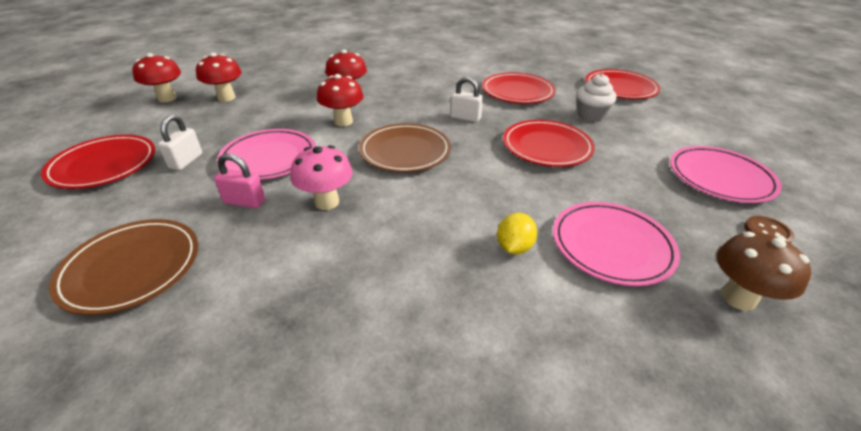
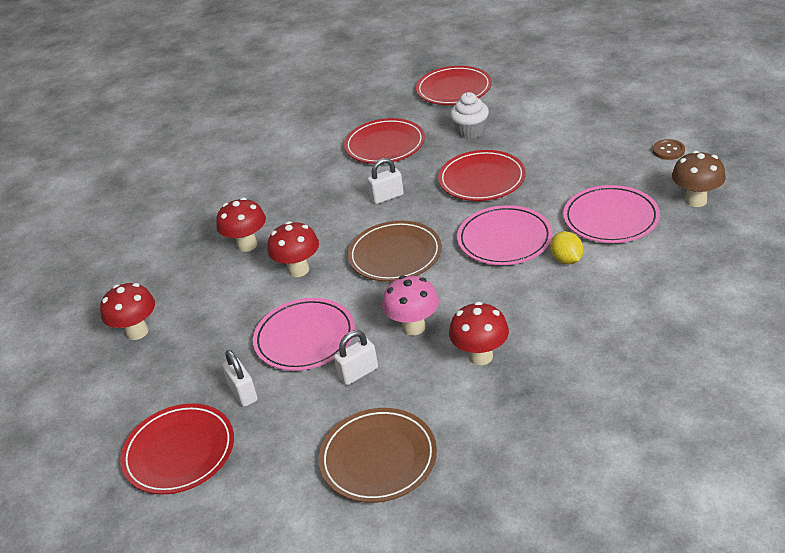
camera: 40 degrees left, 0 degrees up
red mushroom [132,53,181,102] -> red mushroom moved to [449,302,509,365]
pink padlock [214,153,265,208] -> white padlock [334,330,378,385]
pink plate [670,146,782,203] -> pink plate moved to [457,205,553,265]

